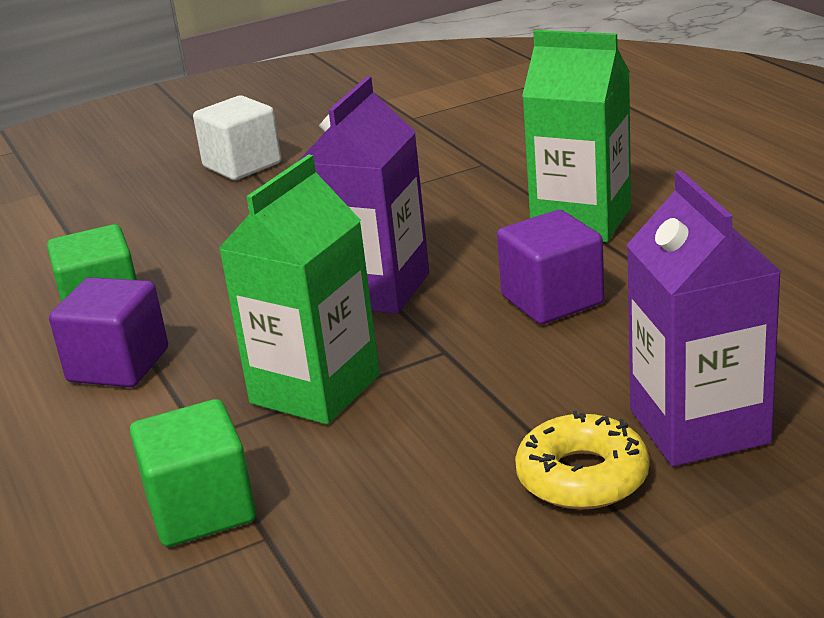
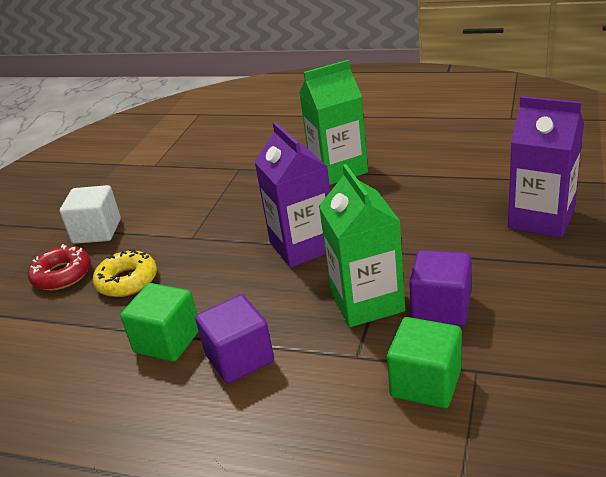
camera: 45 degrees left, 5 degrees up
purple cube [497,210,604,324] -> purple cube moved to [409,250,471,326]
yellow donut [515,411,649,510] -> yellow donut moved to [93,249,157,297]
none -> red donut [28,244,91,290]

